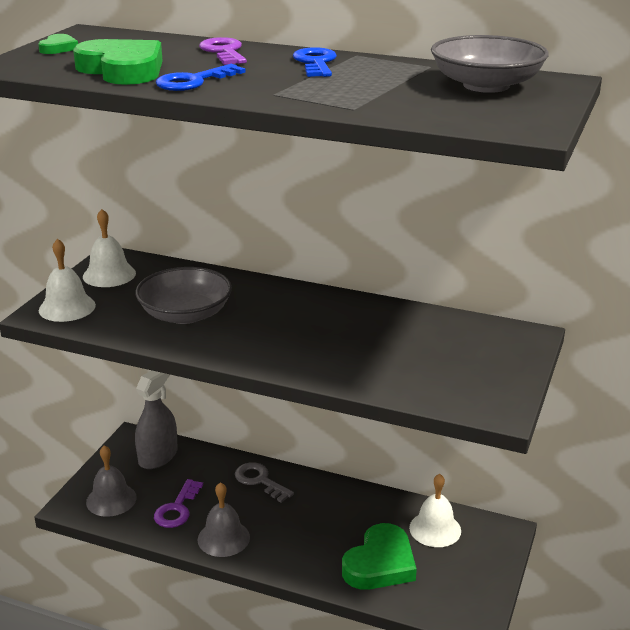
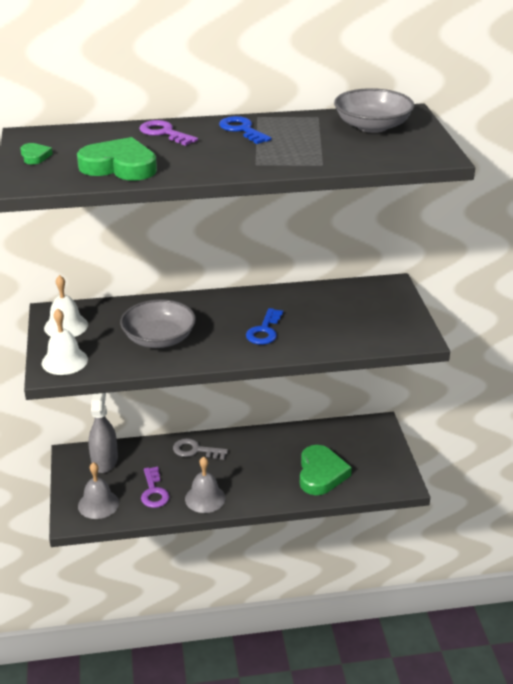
camera: 30 degrees left, 5 degrees up
blue key [156,64,246,91] -> blue key moved to [246,308,283,345]
white bell [409,474,461,547] -> none

